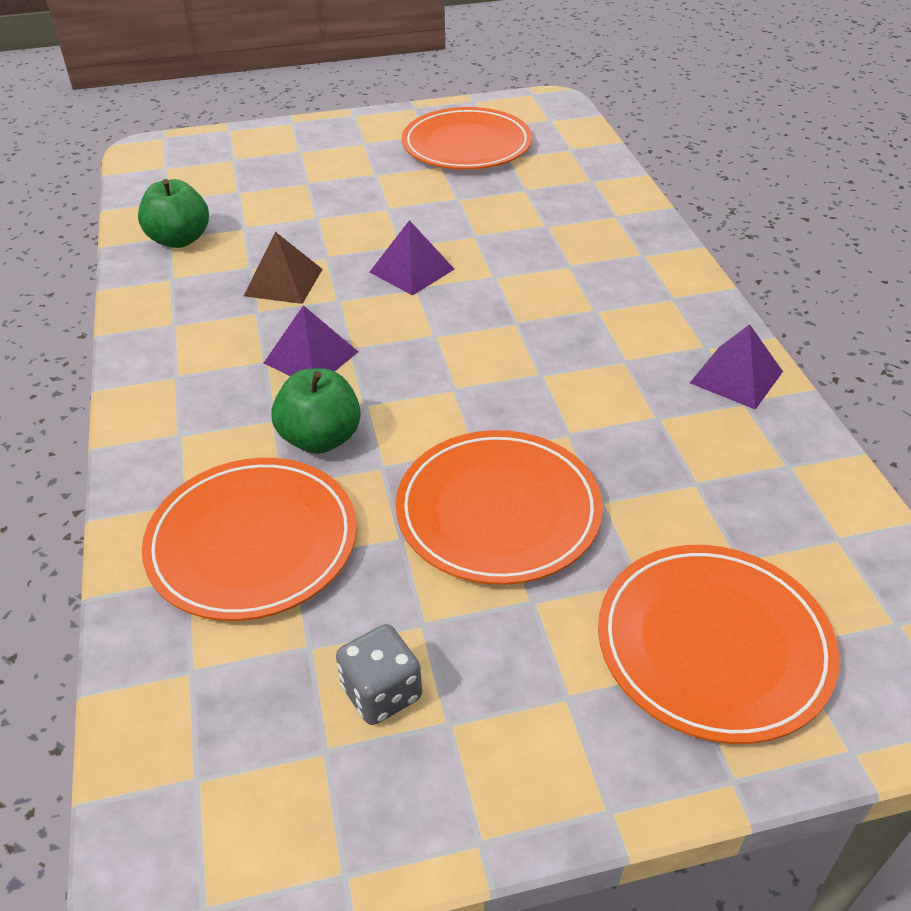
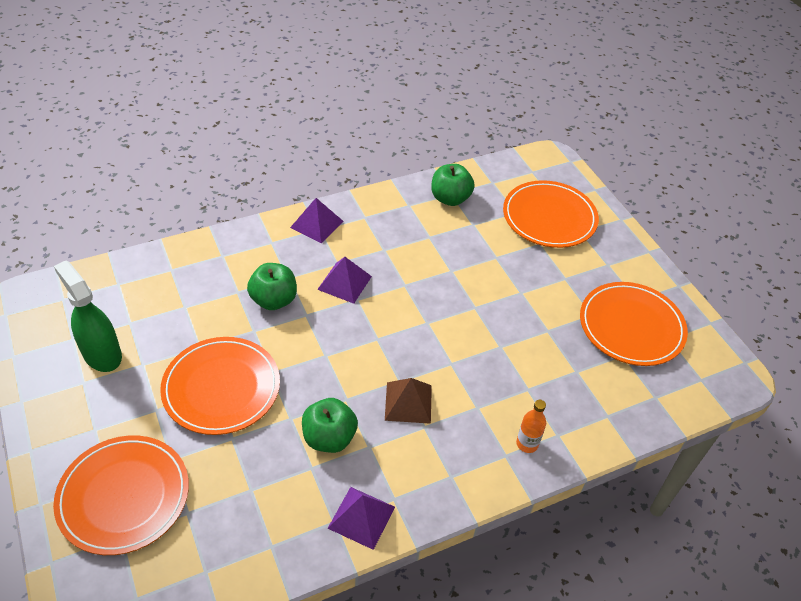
camera: 75 degrees right, 5 degrees up
orange plate [142,458,357,621] -> orange plate moved to [503,180,599,248]
brown pyramid [244,232,323,304] -> brown pyramid moved to [385,378,432,424]
grey dice [336,624,422,725] -> green spray bottle [54,261,122,372]
purple pyramid [370,220,455,296] -> purple pyramid moved to [290,198,343,243]
none -> green apple [302,398,358,453]
none -> orange bottle [516,400,546,453]

